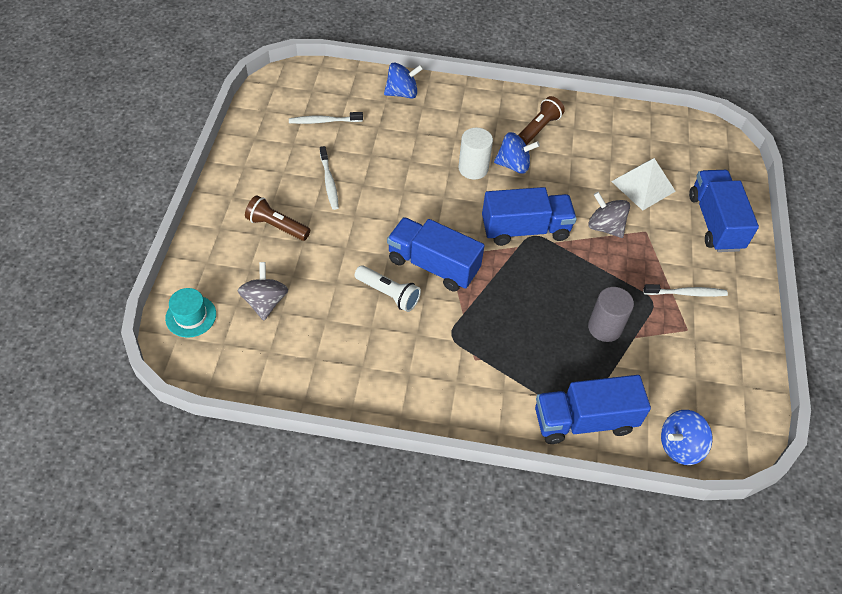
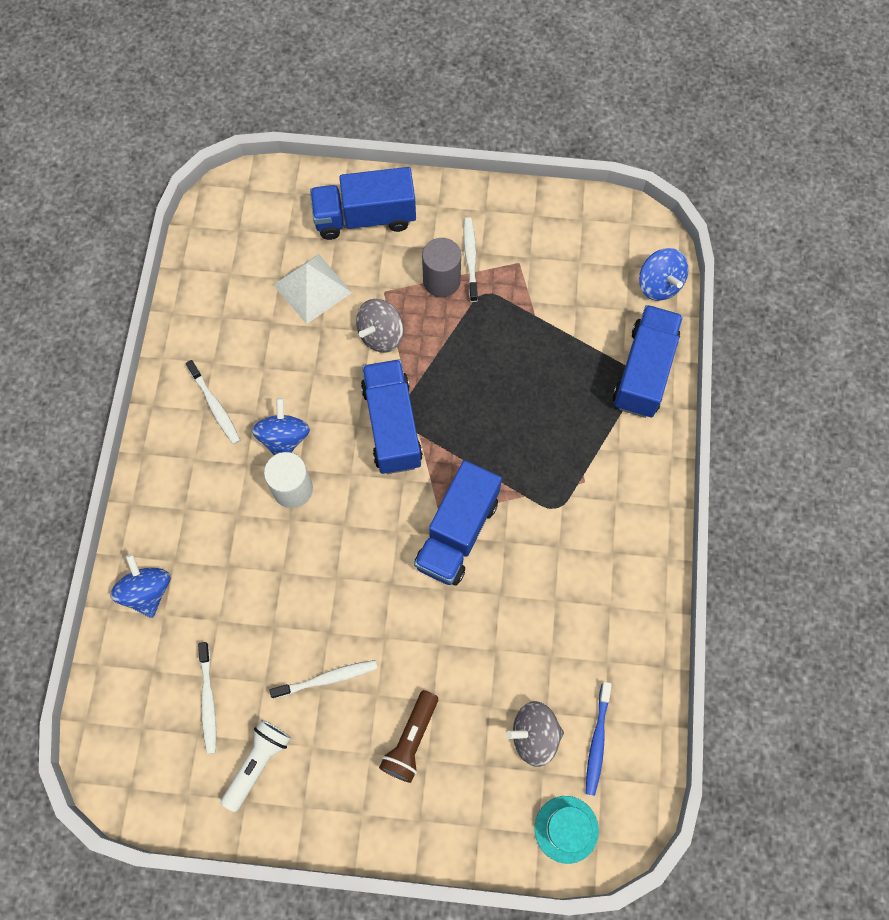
camera: 90 degrees left, 15 degrees up
white flashlight [355,265,421,312] -> white flashlight moved to [221,720,291,812]
brown flashlight [518,96,565,145] -> white toothbrush [186,360,240,444]
blue truck [535,375,651,444] -> blue truck turned 150 degrees counterclockwise [613,305,683,418]
grey cylinder [588,287,634,342] -> grey cylinder moved to [422,238,461,297]
none -> blue toothbrush [586,682,612,796]

